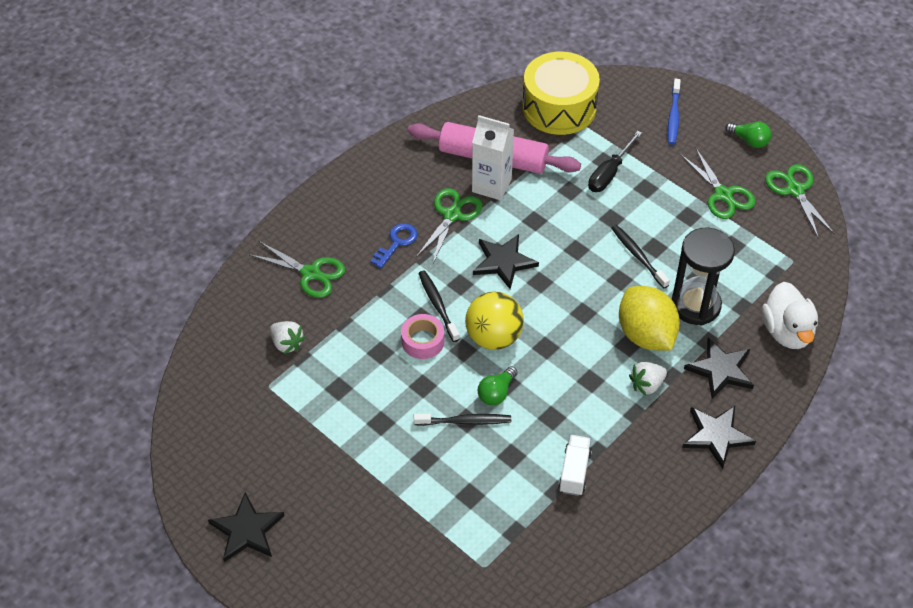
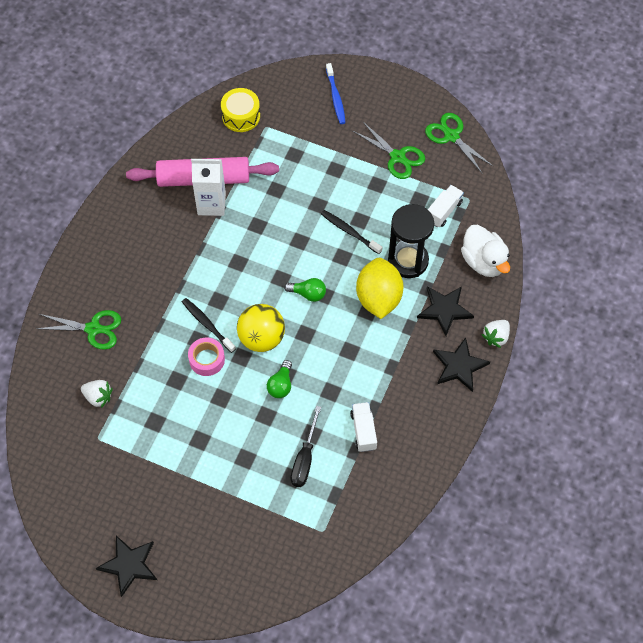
camera: 20 degrees left, 10 degrees up
blue key [371,223,418,268] -> none
black toothbrush [414,413,511,426] -> none
green scissors [416,188,482,263] -> none
black star [473,234,539,289] -> none
yellow drum [522,52,600,135] -> yellow drum [221,88,260,132], size x0.60
black screwdriver [588,131,642,192] -> black screwdriver moved to [290,406,321,487]
yellow lemon [619,286,680,351] -> yellow lemon turned 45 degrees clockwise [356,258,404,319]
white strawberry [629,362,667,396] -> white strawberry moved to [482,320,510,348]
green light bulb [725,122,771,148] -> green light bulb moved to [284,278,326,302]
none -> white truck [428,185,464,227]

